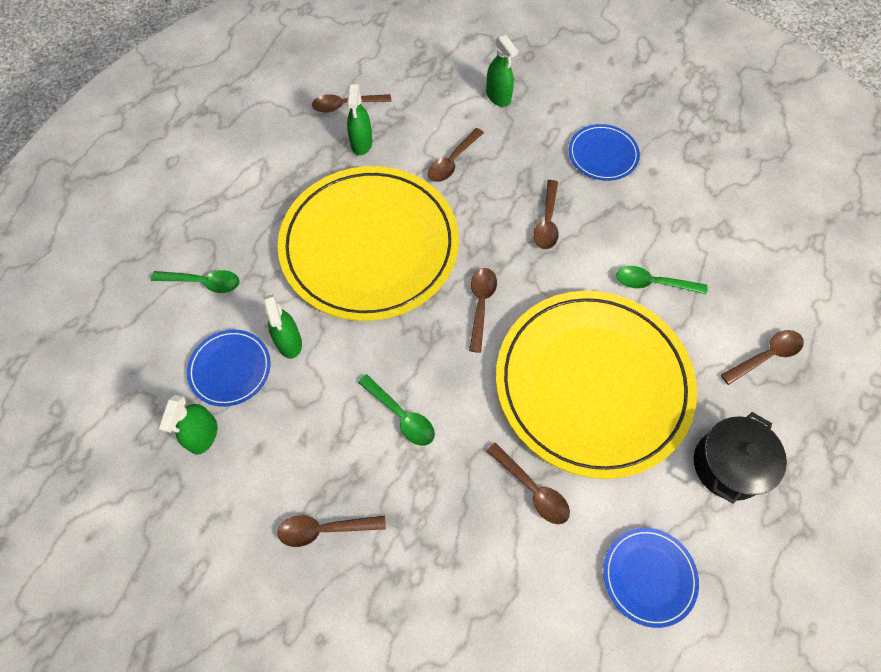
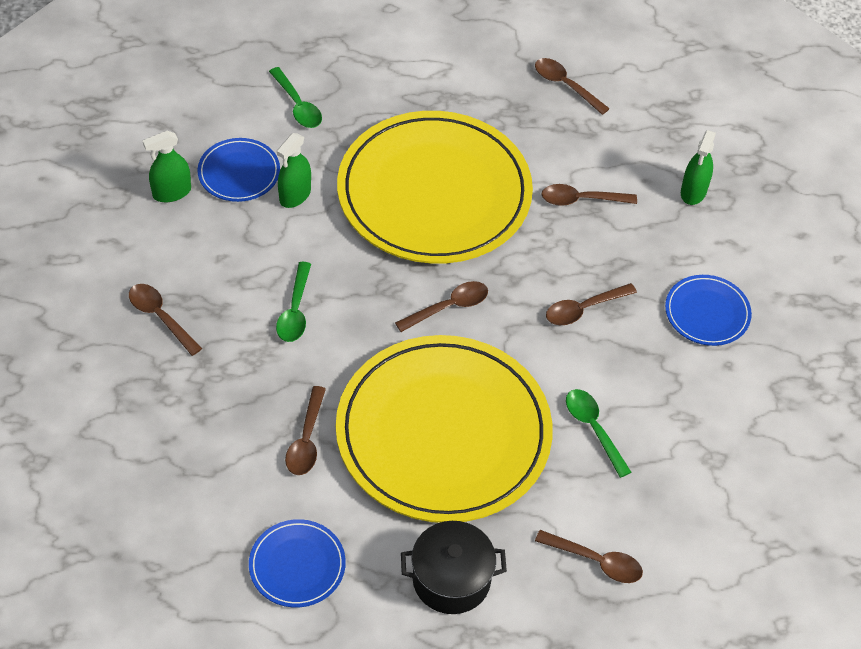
camera: 50 degrees right, 10 degrees down
green spray bottle [347,84,372,155] -> none

